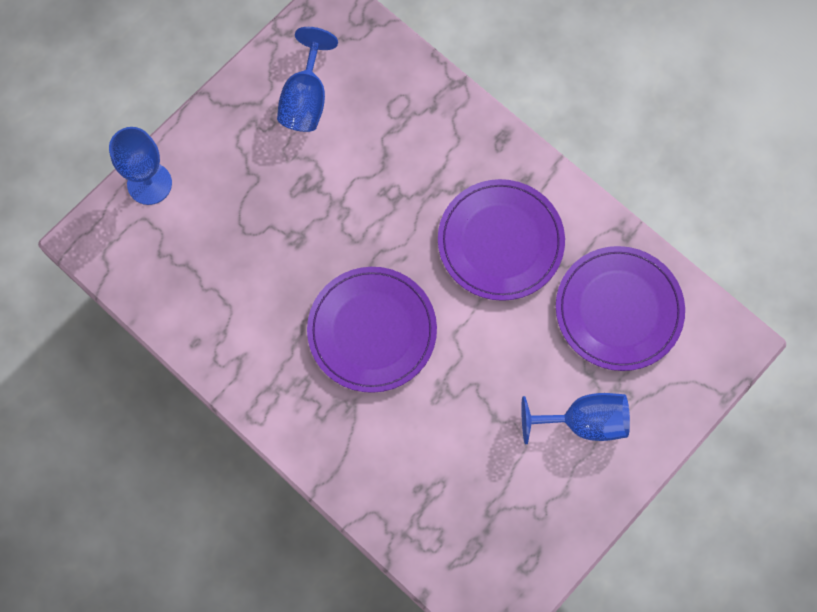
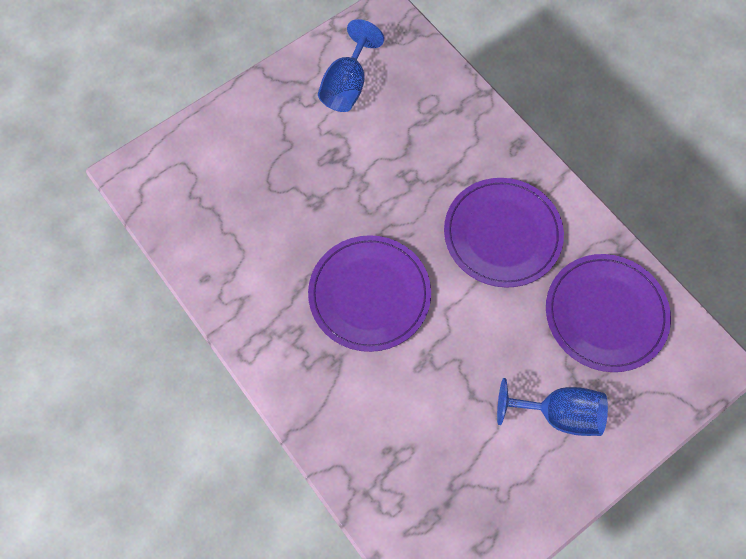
camera: 10 degrees right, 5 degrees down
blue goblet [109,127,172,205] -> none

